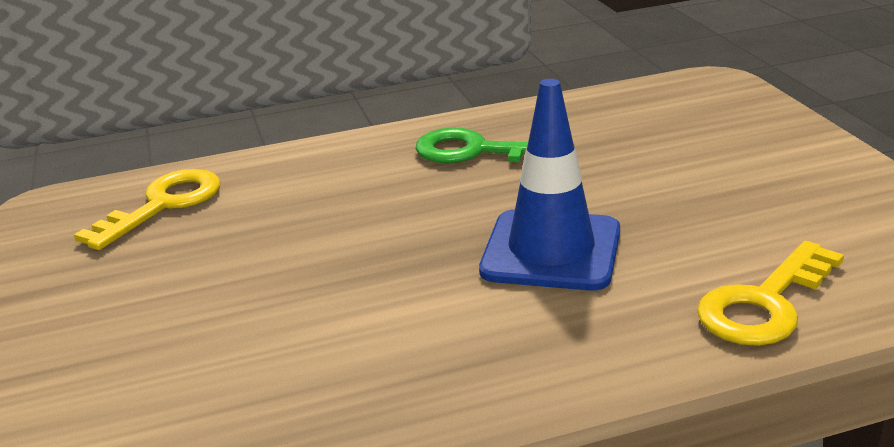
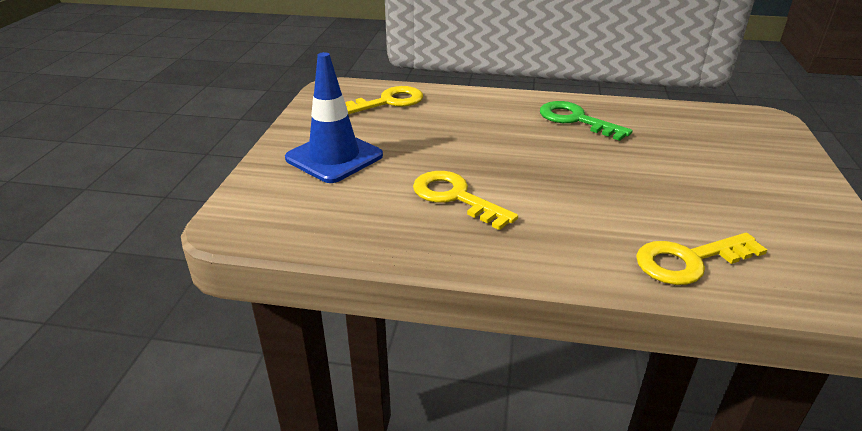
camera: 25 degrees right, 5 degrees up
blue traffic cone [479,79,620,291] -> blue traffic cone moved to [285,52,383,183]
none -> yellow key [413,171,518,230]

